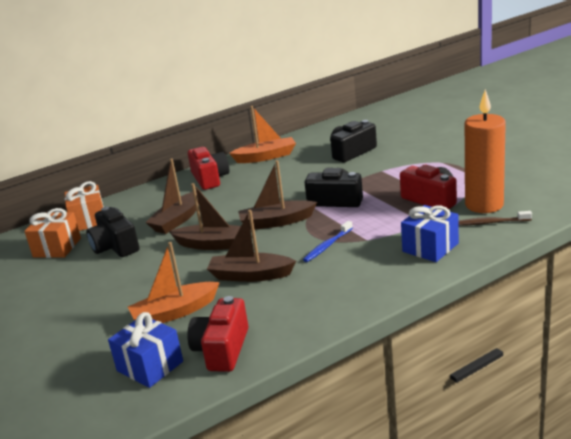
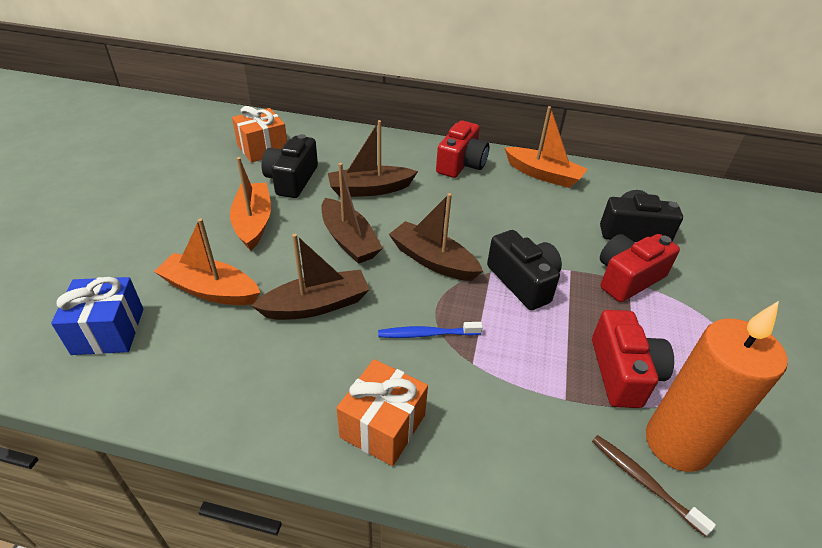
camera: 40 degrees right, 15 degrees up
orange gift [65,181,104,231] -> orange gift moved to [337,359,428,466]
red camera [187,296,248,372] -> red camera moved to [600,234,680,302]
brown boat [207,210,296,282] -> brown boat turned 105 degrees clockwise [252,234,370,320]
blue gift [401,205,459,262] -> none
none -> orange boat [230,157,271,251]

